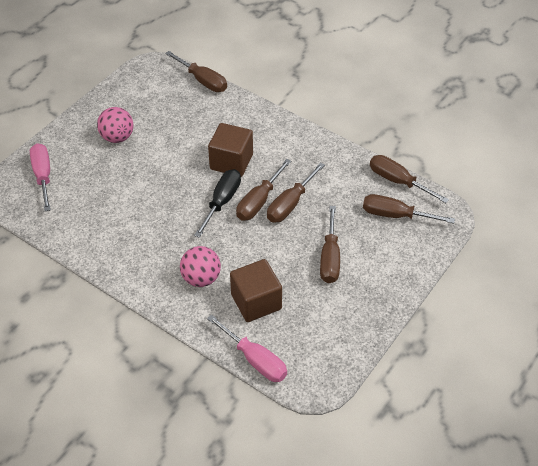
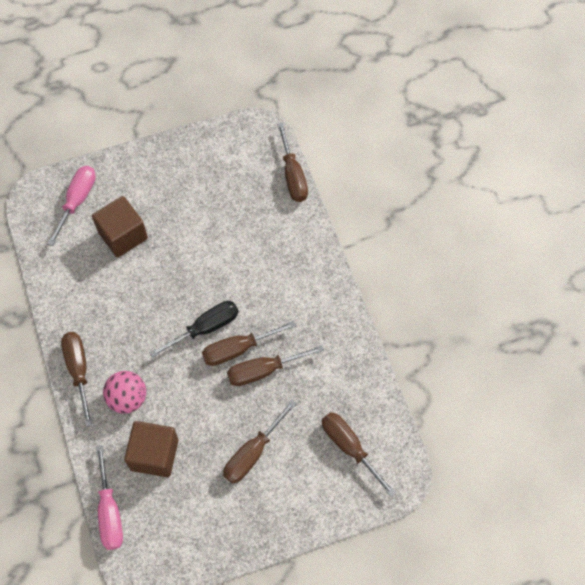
camera: 35 degrees right, 15 degrees up
pink ball [97,107,133,143] -> none
brown cube [208,123,253,177] -> brown cube moved to [92,196,148,257]
brown screwdriver [370,155,449,203] -> brown screwdriver moved to [61,332,93,427]

